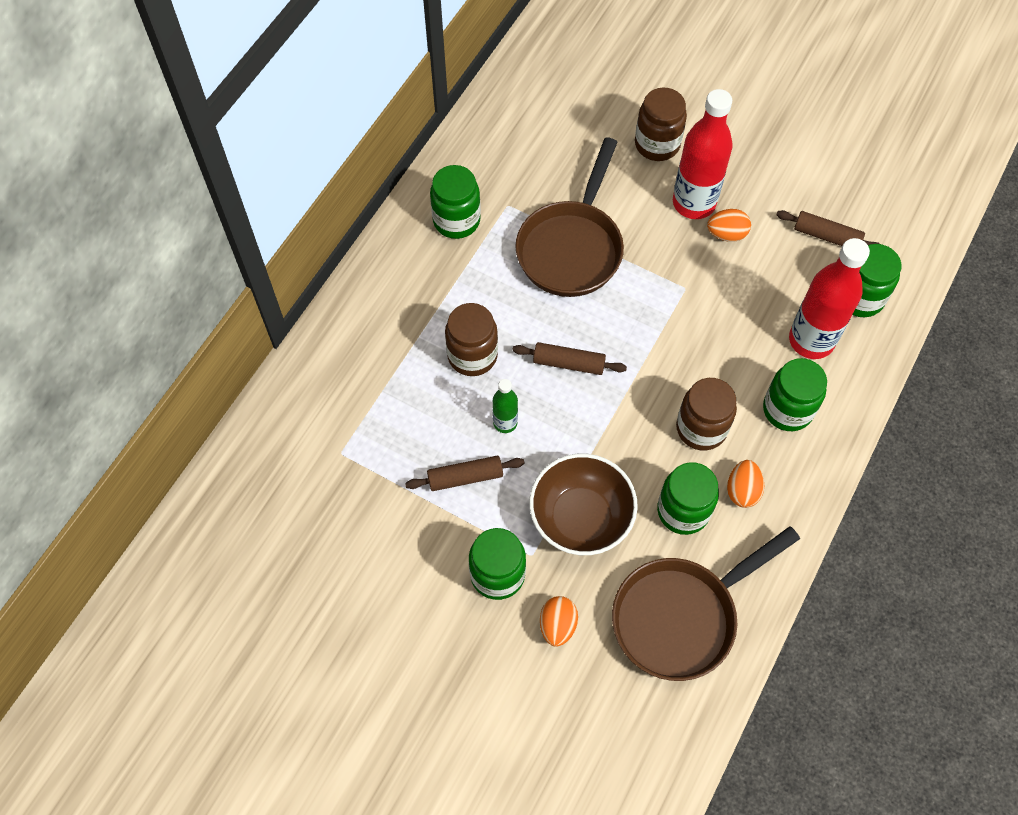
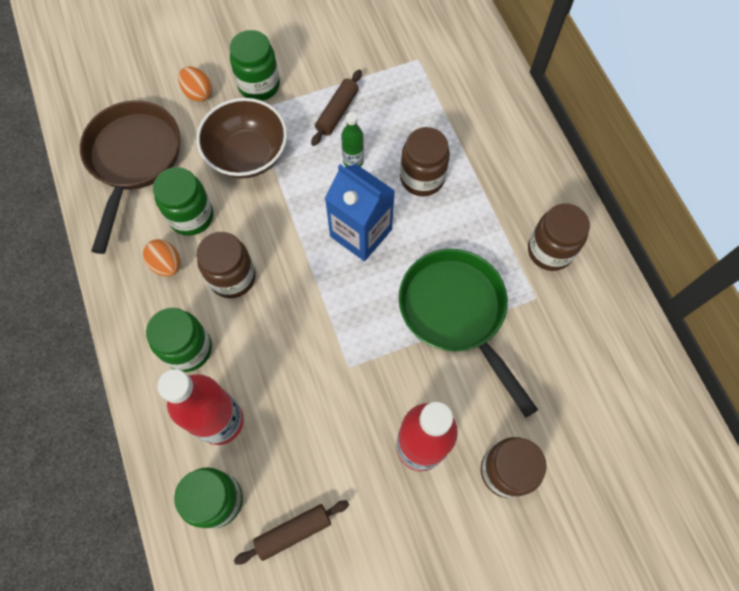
camera: 130 degrees right, 5 degrees up
green jar [430,165,481,239] -> brown jar [528,203,590,271]
brown rolling pin [512,342,627,375] -> blue carton [325,164,395,261]
brown pan [515,137,624,297] -> green pan [399,249,538,418]
orange egg [707,209,751,242] -> none

